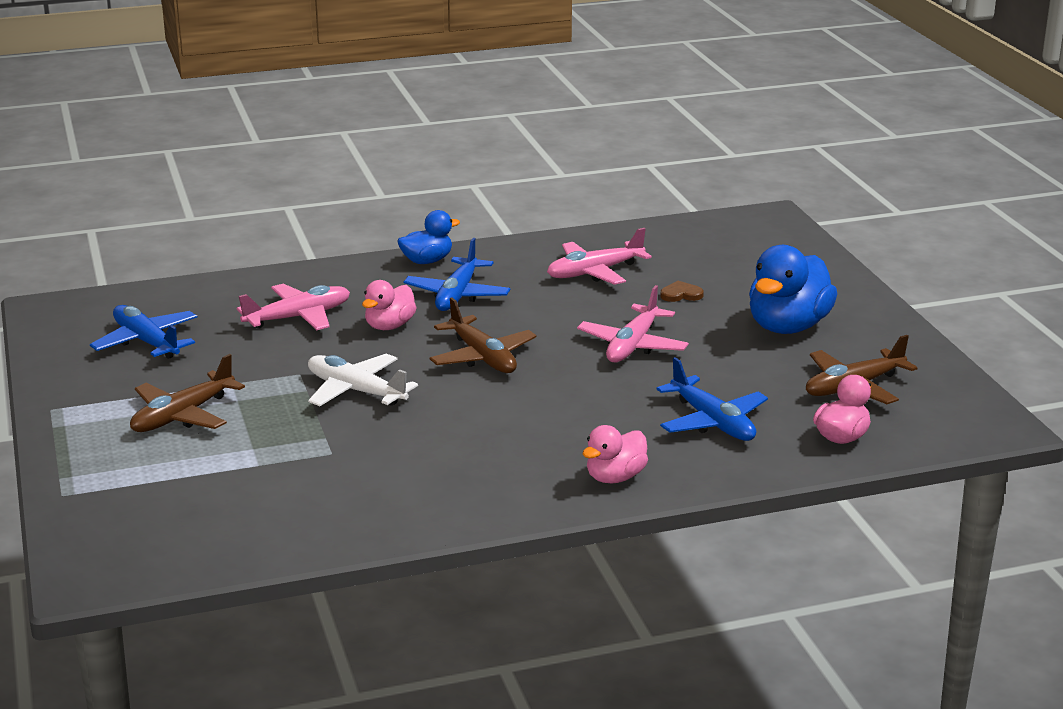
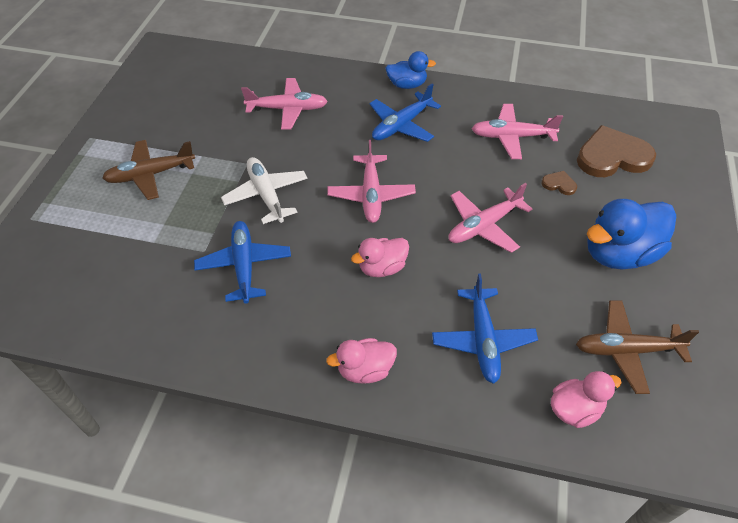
camera: 30 degrees right, 25 degrees up
blue plane [90,305,198,359] -> blue plane moved to [194,221,291,303]
pink duck [362,280,417,330] -> pink duck moved to [351,238,409,277]
brown plane [430,298,537,373] -> pink plane [327,140,416,223]
none -> brown heart [577,125,656,177]

